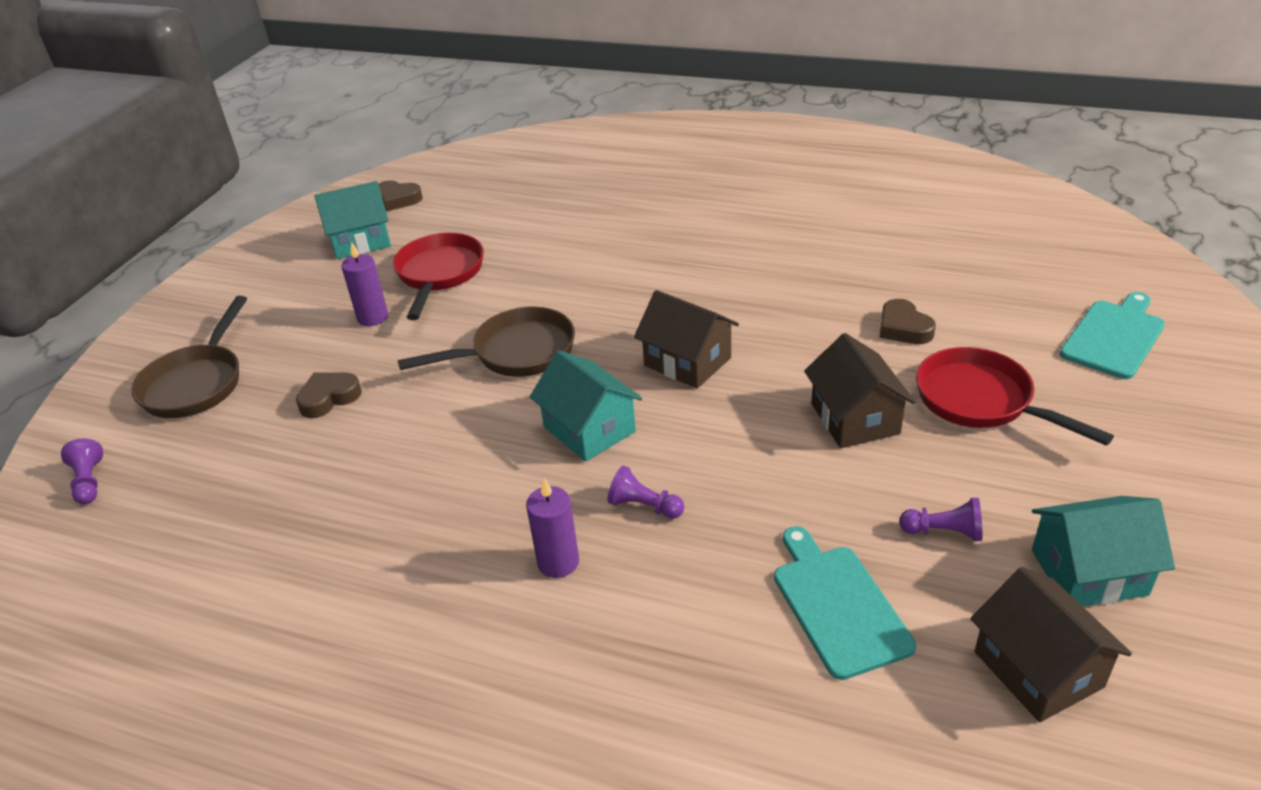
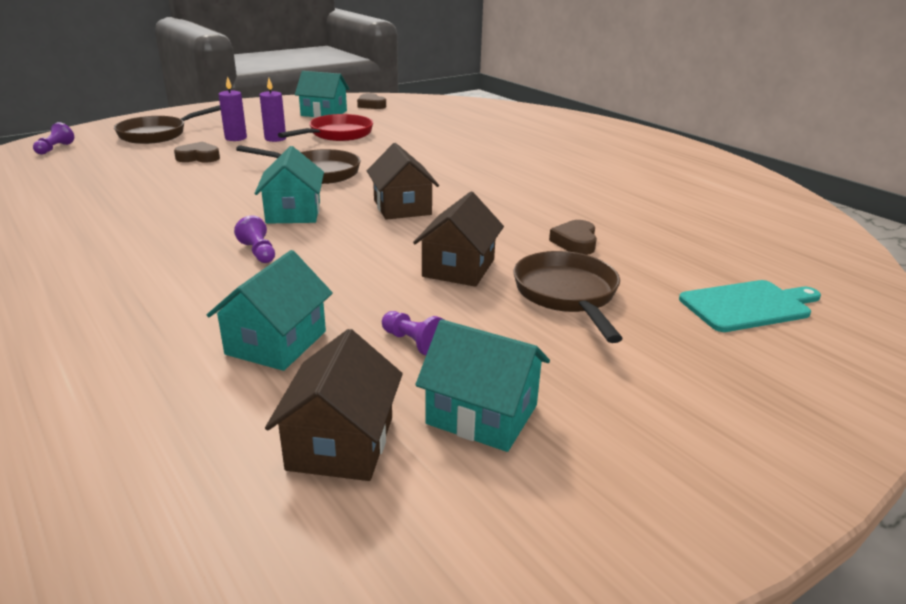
camera: 30 degrees right, 10 degrees down
purple candle [526,478,579,578] -> purple candle moved to [218,76,247,141]
turquoise cutting board [774,526,916,680] -> turquoise house [207,250,333,371]
red pan [916,347,1114,446] -> brown pan [514,251,623,343]

